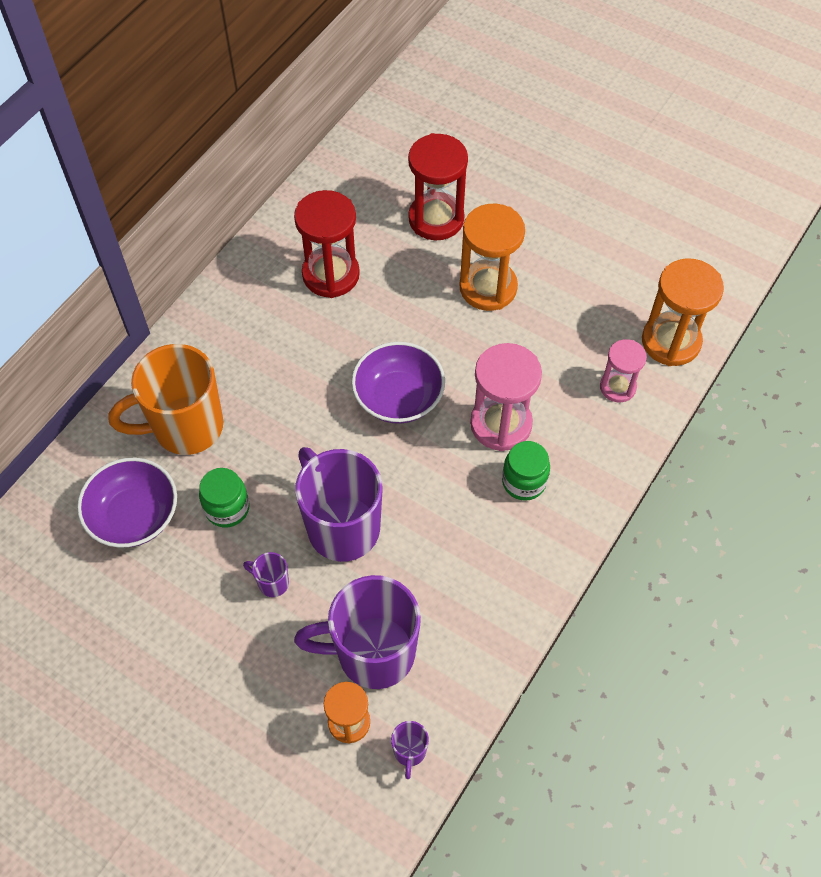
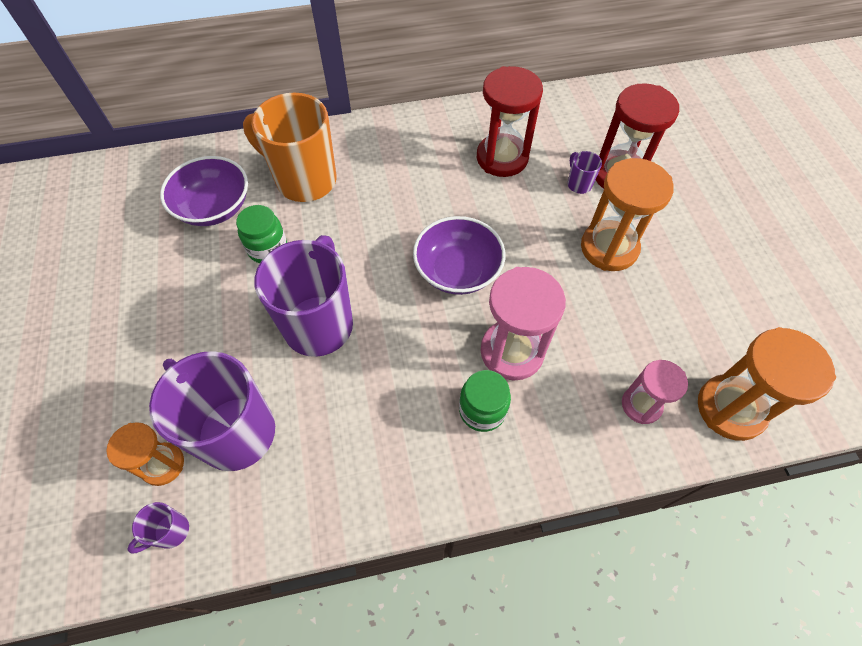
camera: 45 degrees right, 0 degrees up
purple mug [243,552,289,597] -> purple mug moved to [568,151,602,194]

